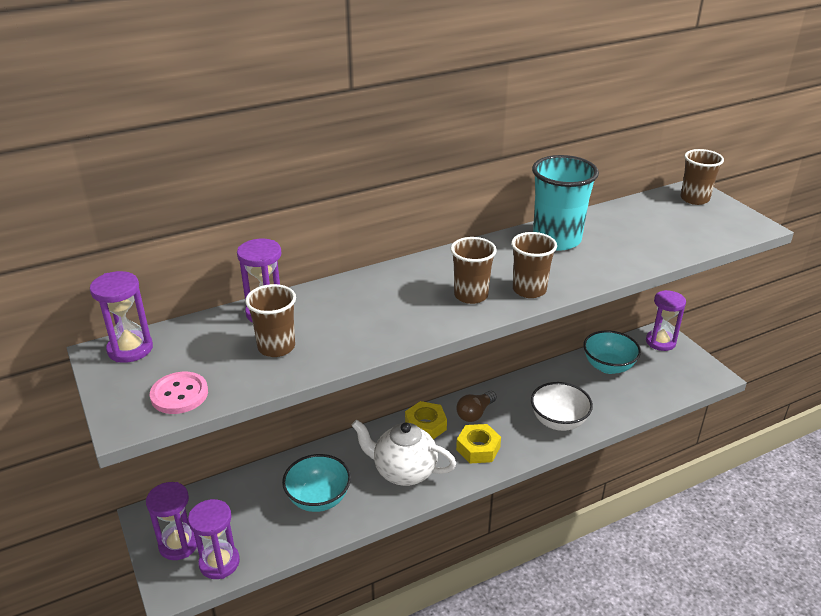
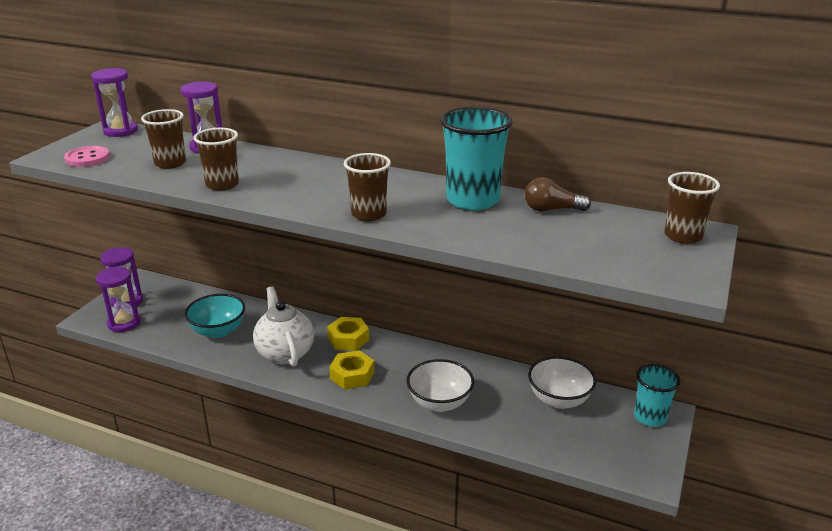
camera: 50 degrees right, 5 degrees down
brown cup [450,237,497,304] -> brown cup moved to [193,128,239,191]
brown light bulb [456,391,497,422] -> brown light bulb moved to [525,177,591,212]
turquoise bowl [583,331,641,374] -> white bowl [528,356,596,409]
purple hourglass [646,290,686,351] -> turquoise cup [634,364,681,427]

